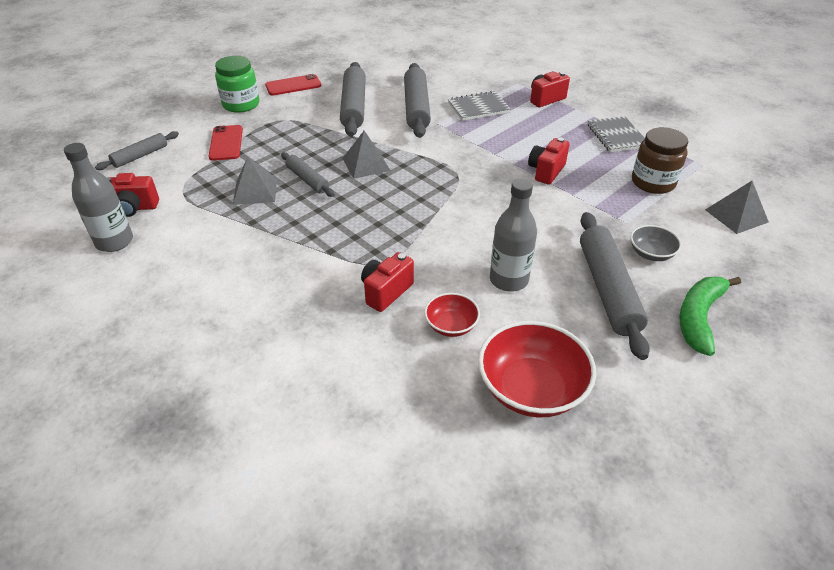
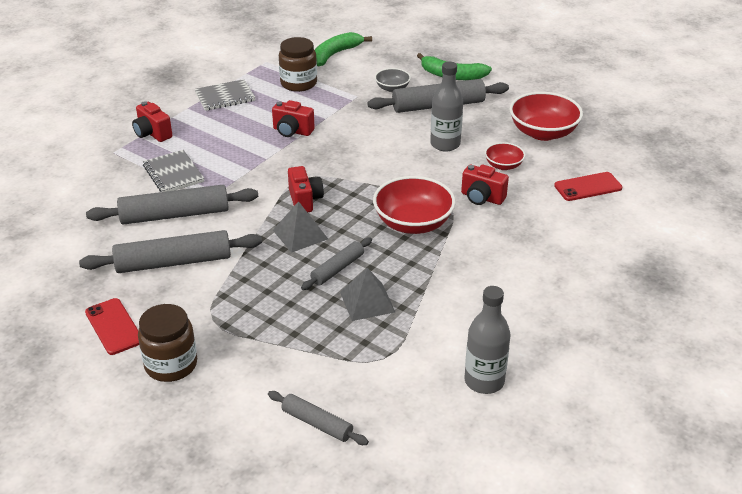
camera: 100 degrees left, 5 degrees down
red camera [107,173,159,217] -> red camera moved to [288,166,324,213]
red phone [208,125,243,161] -> red phone moved to [554,172,622,201]
green jar [215,56,260,113] -> brown jar [138,304,197,382]
grey pyramid [705,181,769,234] -> green banana [315,32,372,67]
none -> red bowl [373,176,456,234]

